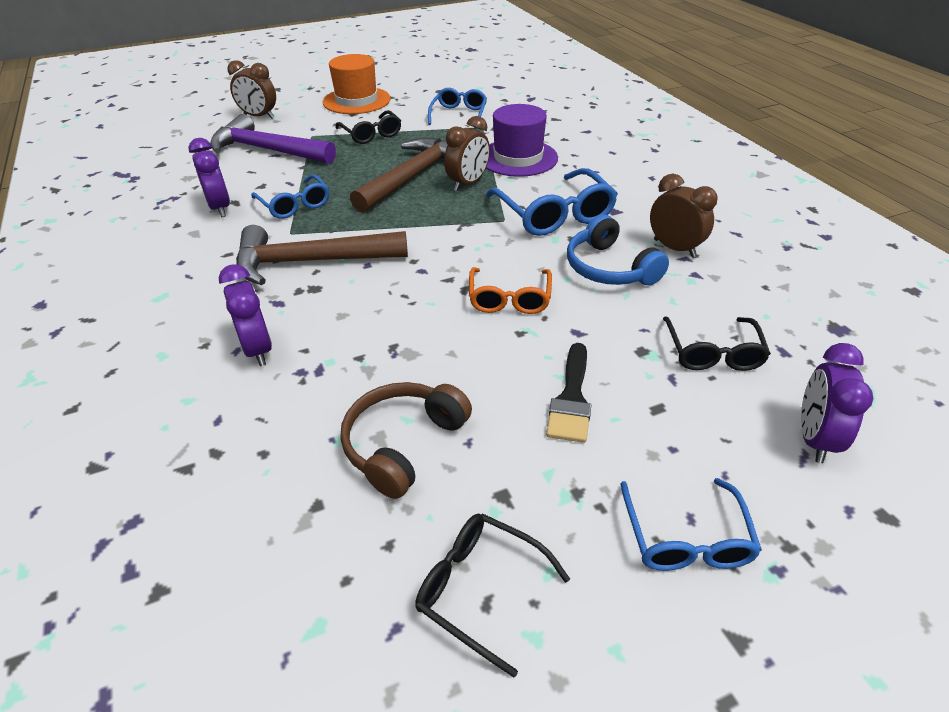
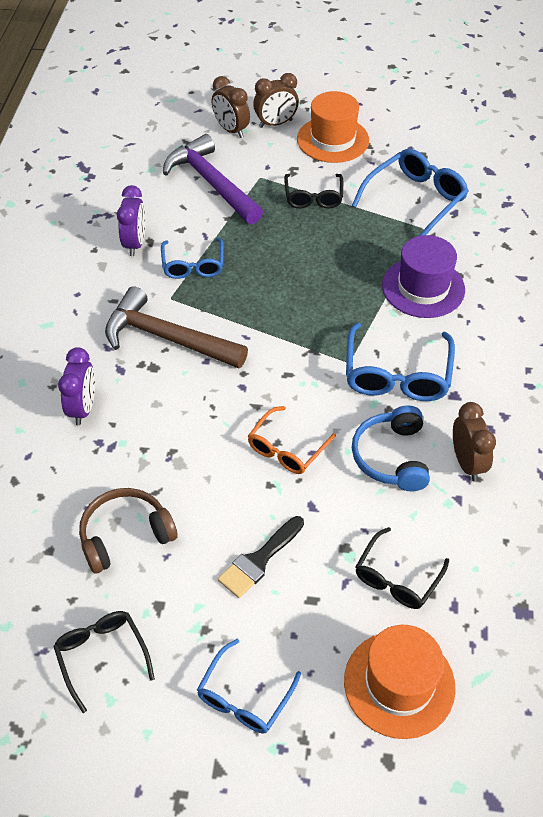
camera: 30 degrees right, 10 degrees up
brown hammer [350,137,448,213] -> none
blue glasses [428,88,487,128] -> blue glasses [352,149,469,236], size x1.55
brown clock [444,116,490,191] -> brown clock moved to [253,73,299,128]
purple clock [801,343,873,463] -> orange hat [344,625,456,739]

